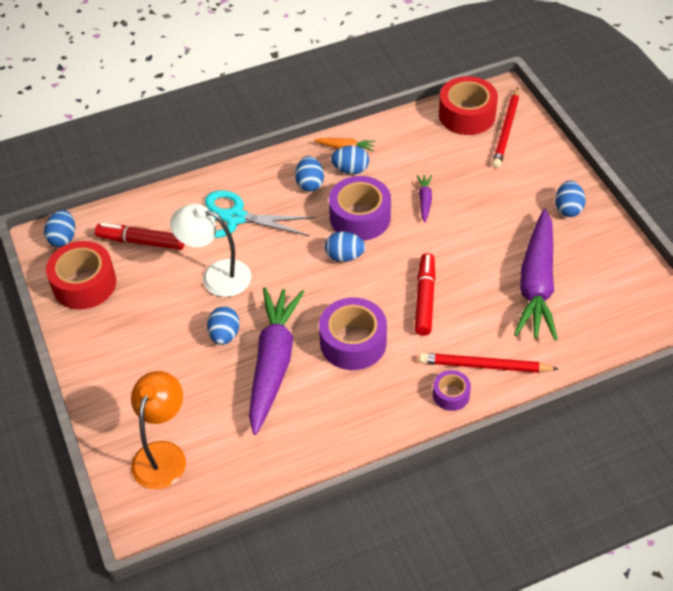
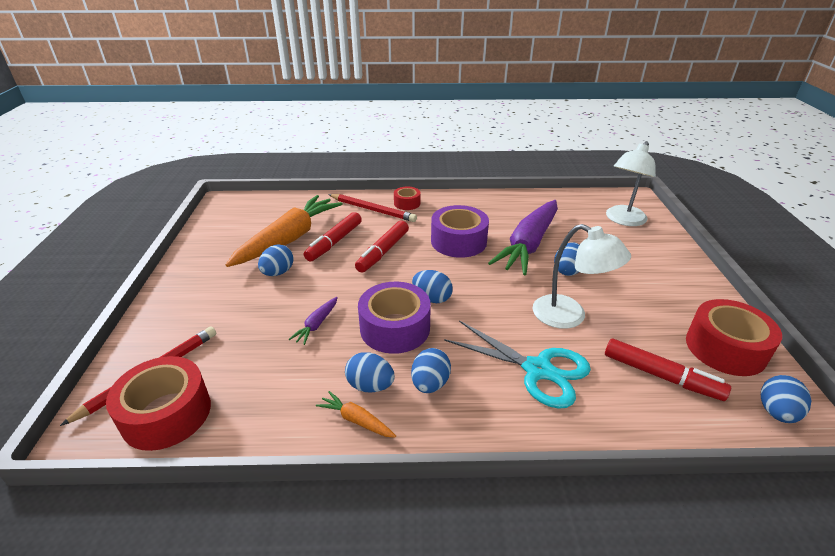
camera: 160 degrees left, 15 degrees down
orange lamp [131,371,186,489] -> white lamp [606,141,656,226]
purple tape [433,370,471,411] -> red tape [394,186,420,210]
purple carrot [514,209,558,341] -> orange carrot [226,195,342,267]
blue egg [555,181,586,217] -> blue egg moved to [258,244,294,276]
none -> red marker [304,212,362,262]

